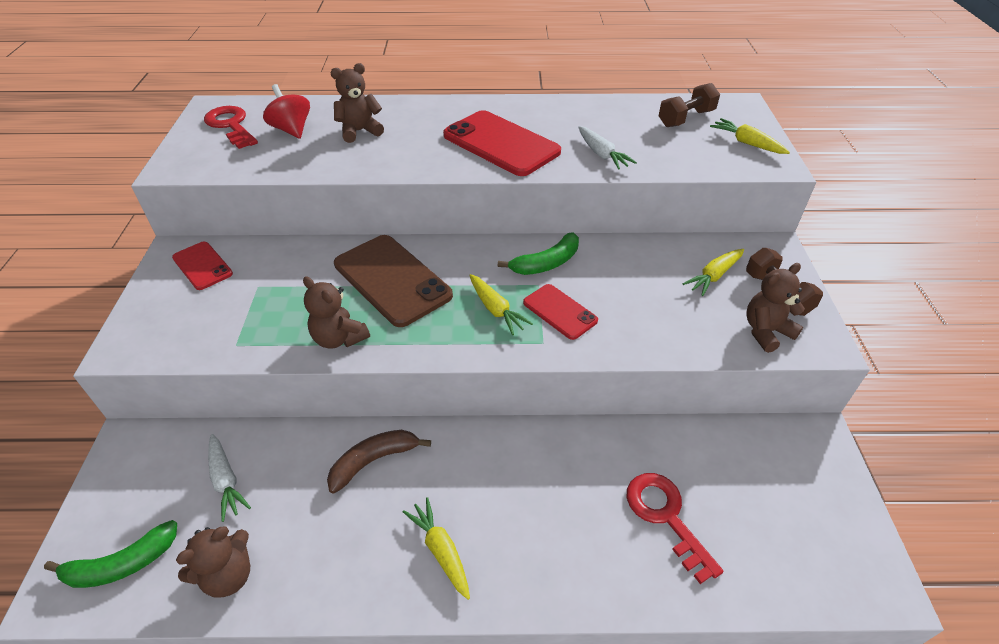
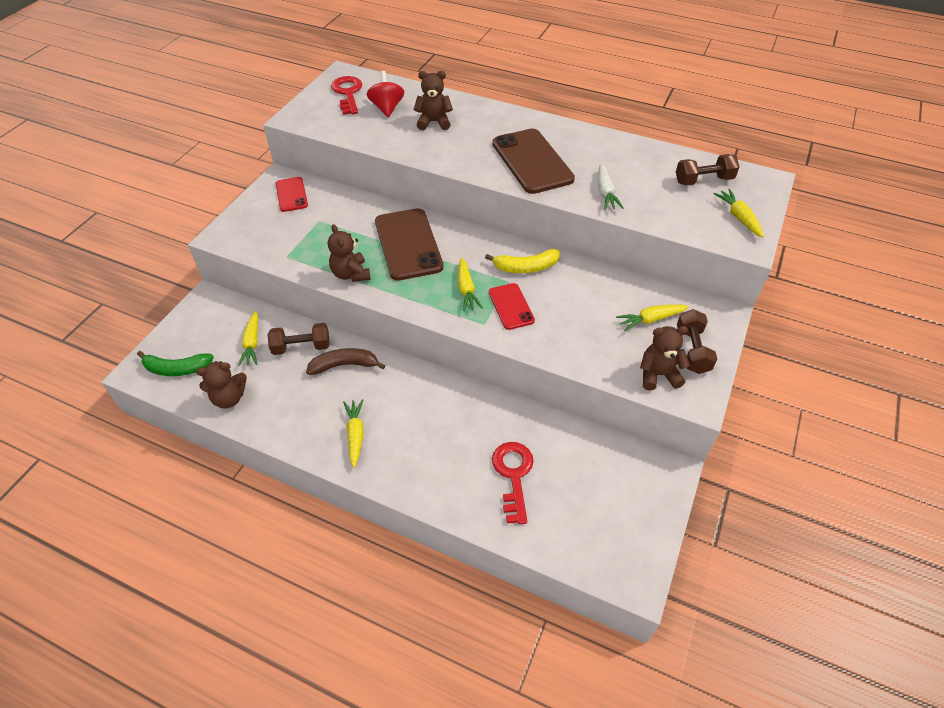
camera: 25 degrees right, 5 degrees up
white carrot [208,434,251,522] -> yellow carrot [238,311,258,366]
red phone [443,110,561,176] -> brown phone [492,128,575,194]
green banana [498,232,579,275] -> yellow banana [485,249,560,273]
none -> brown dumbbell [268,323,330,355]

